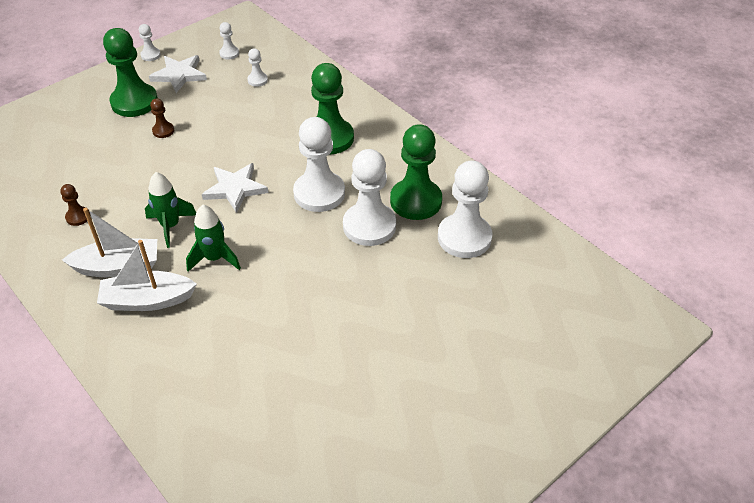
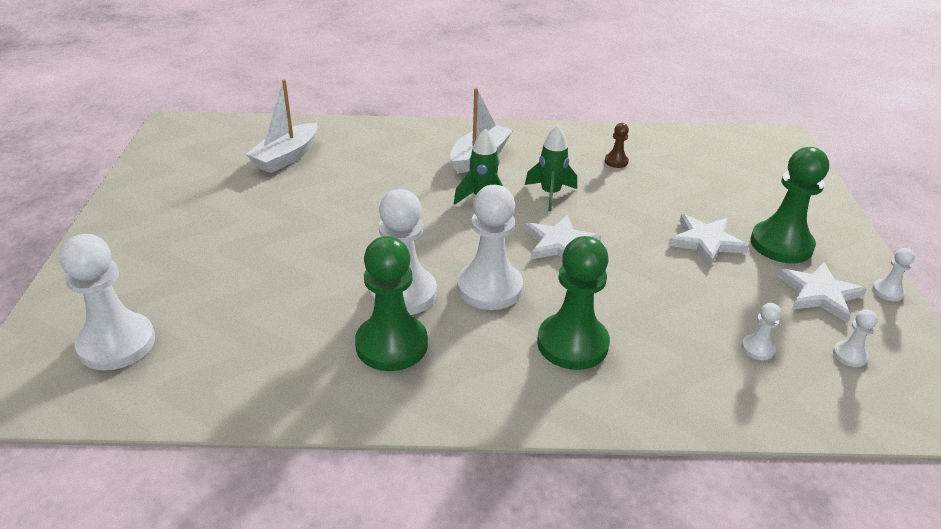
camera: 130 degrees right, 10 degrees down
white boat [62,208,157,277] -> white boat moved to [246,79,317,173]
brown pawn [150,98,174,138] -> white star [668,214,749,267]
white pawn [438,160,493,258] -> white pawn moved to [60,234,155,370]

